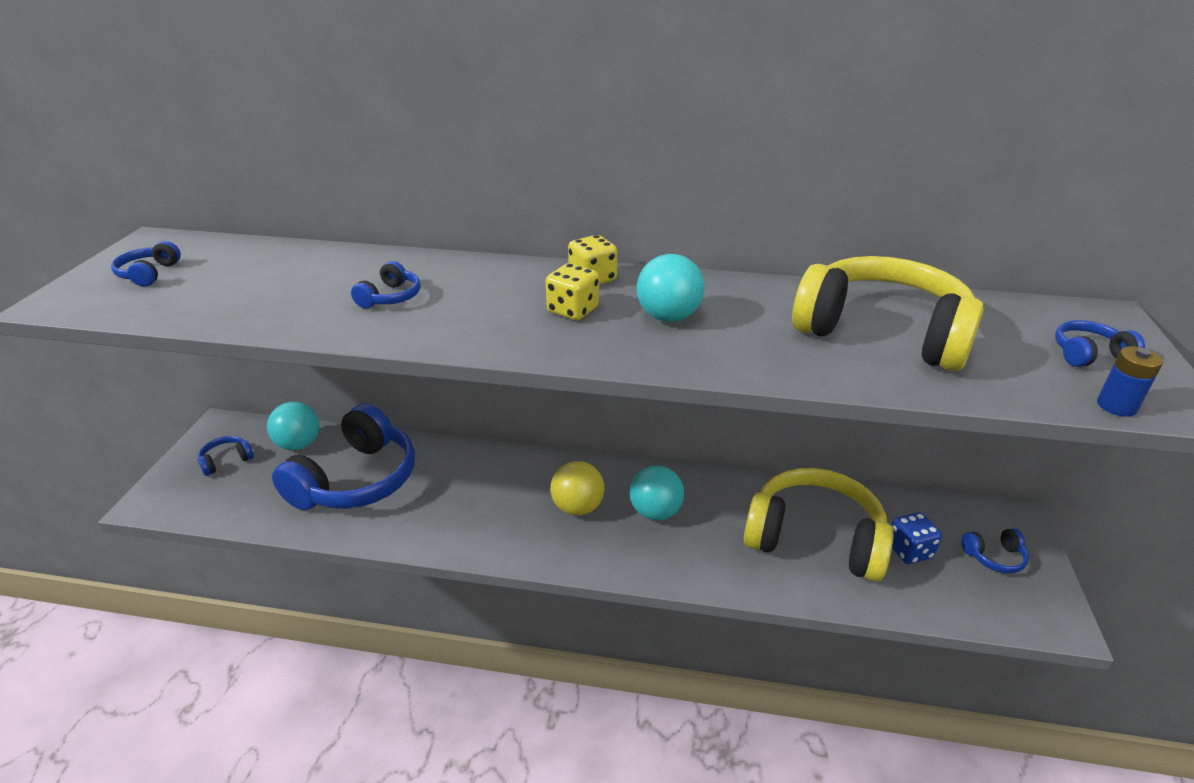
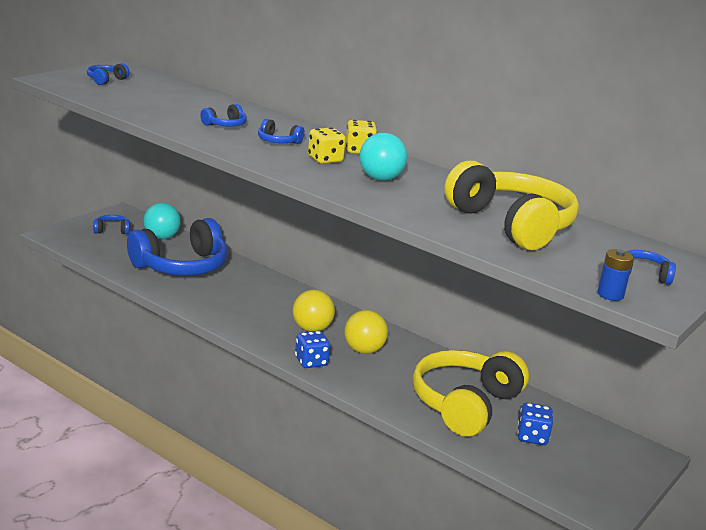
camera: 25 degrees right, 10 degrees down
turquoise ball [630,465,684,521] -> yellow ball [344,310,388,354]
yellow headphones [744,468,894,581] -> yellow headphones turned 105 degrees counterclockwise [413,350,529,437]
blue headphones [961,528,1029,573] -> blue headphones moved to [258,119,305,144]
none -> blue dice [295,331,330,368]

